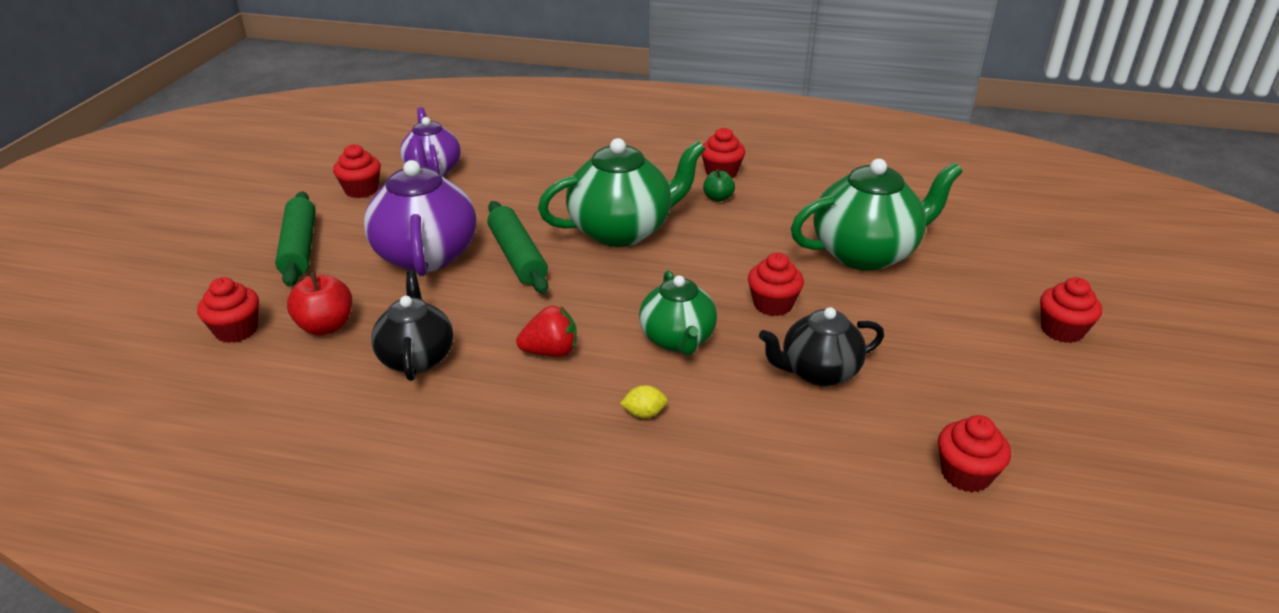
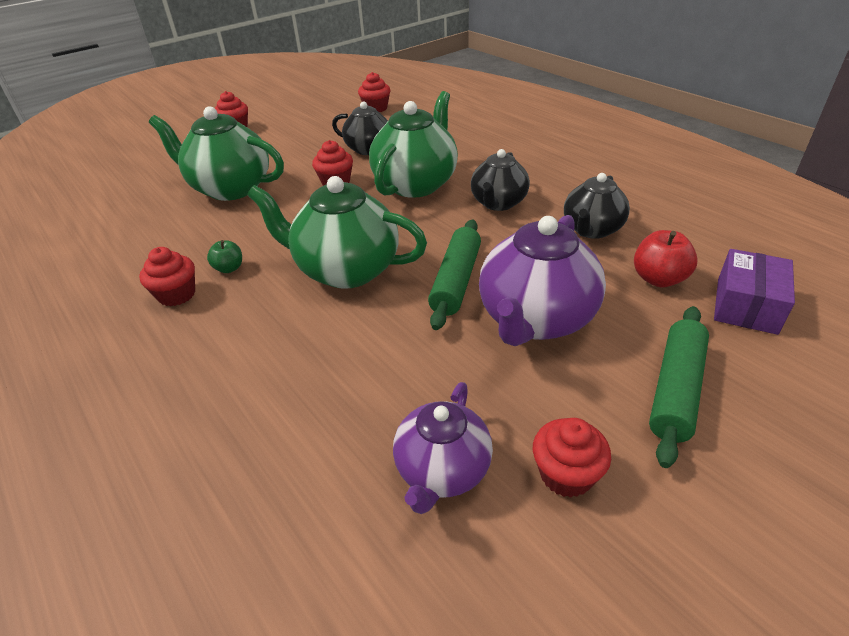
camera: 140 degrees left, 5 degrees up
red cupcake [197,277,259,343] -> purple box [714,249,795,335]
red strawberry [516,306,577,357] -> black teapot [471,149,530,211]
yellow lemon [620,385,668,418] -> none
green teapot [639,270,717,355] -> green teapot [369,91,458,198], size x1.58

